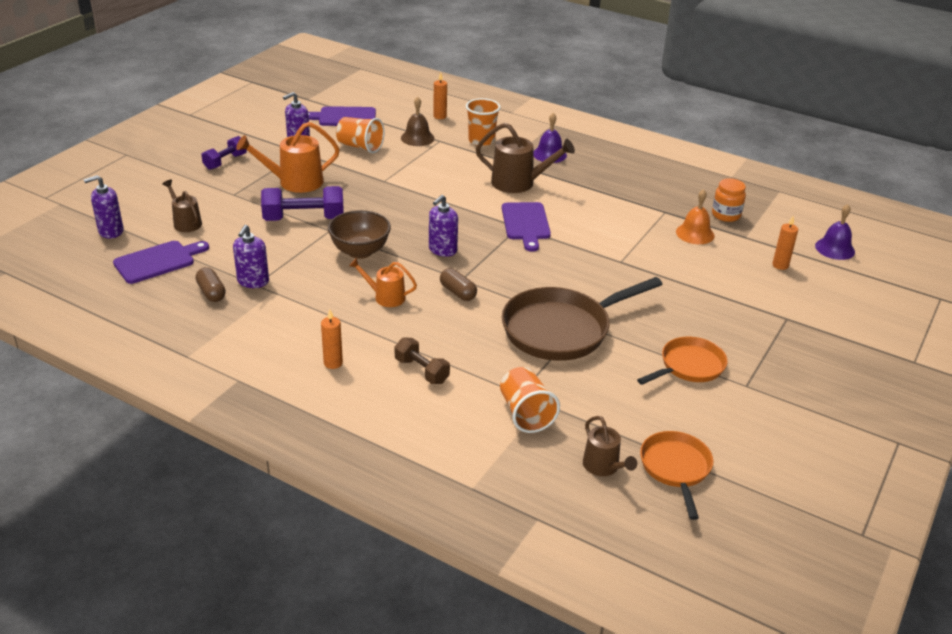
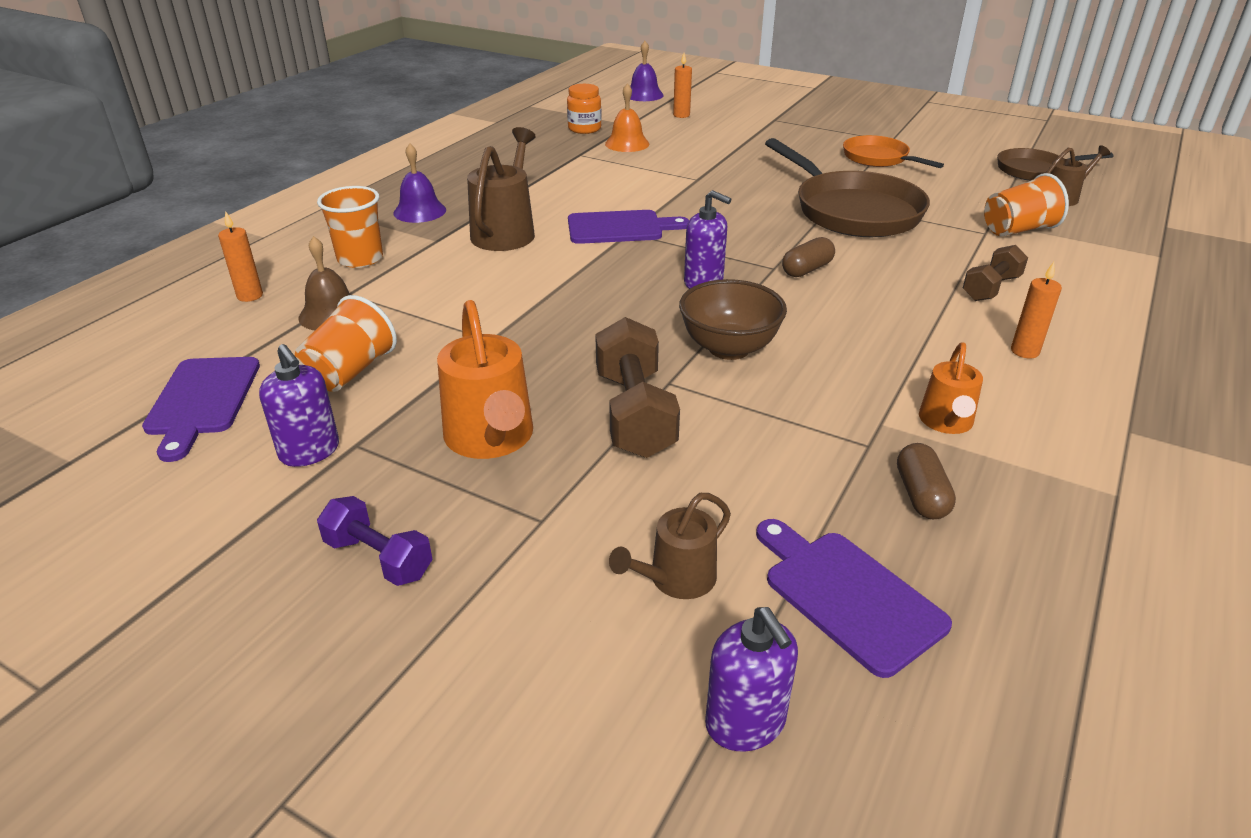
camera: 90 degrees left, 0 degrees up
brown capsule [196,267,226,302] -> brown capsule turned 60 degrees counterclockwise [897,443,956,519]
purple soap dispenser [233,225,269,288] -> none
purple dumbbell [261,186,344,221] -> brown dumbbell [595,317,680,458]
orange watering can [349,258,417,307] -> orange watering can moved to [919,342,983,434]
orange pan [640,431,713,520] -> brown pan [997,148,1114,181]

